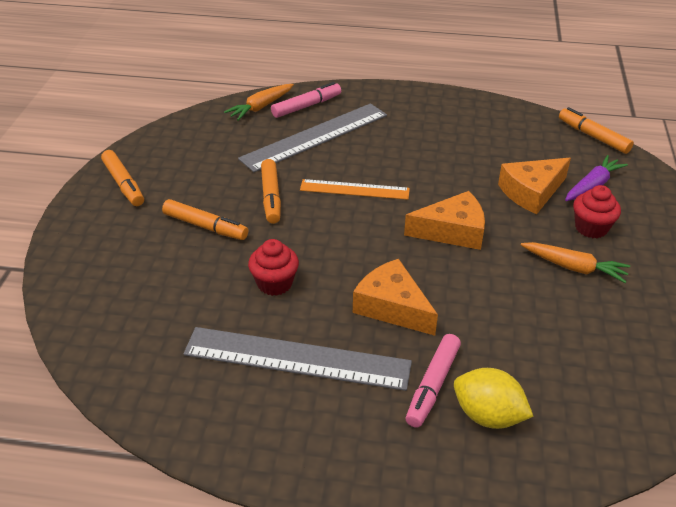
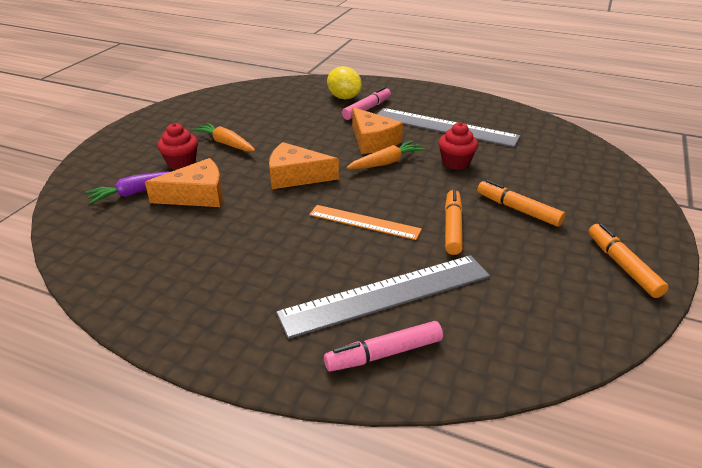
camera: 165 degrees left, 5 degrees down
orange carrot [224,84,294,121] -> orange carrot moved to [347,141,425,169]
orange marker [559,107,634,154] -> none

